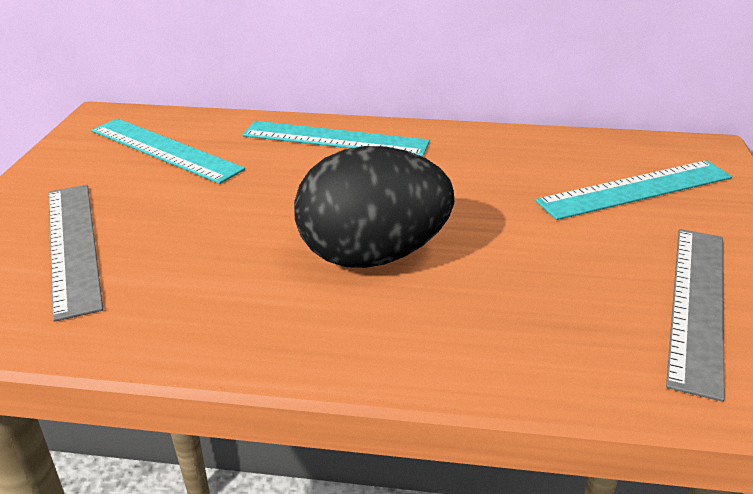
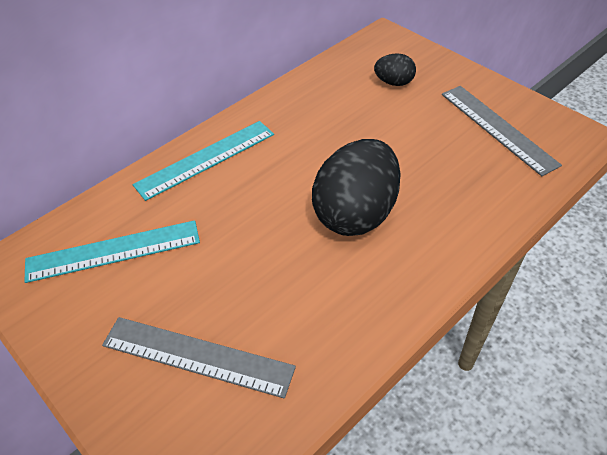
camera: 50 degrees left, 15 degrees up
turquoise ruler [535,160,732,220] -> black egg [374,53,416,86]

